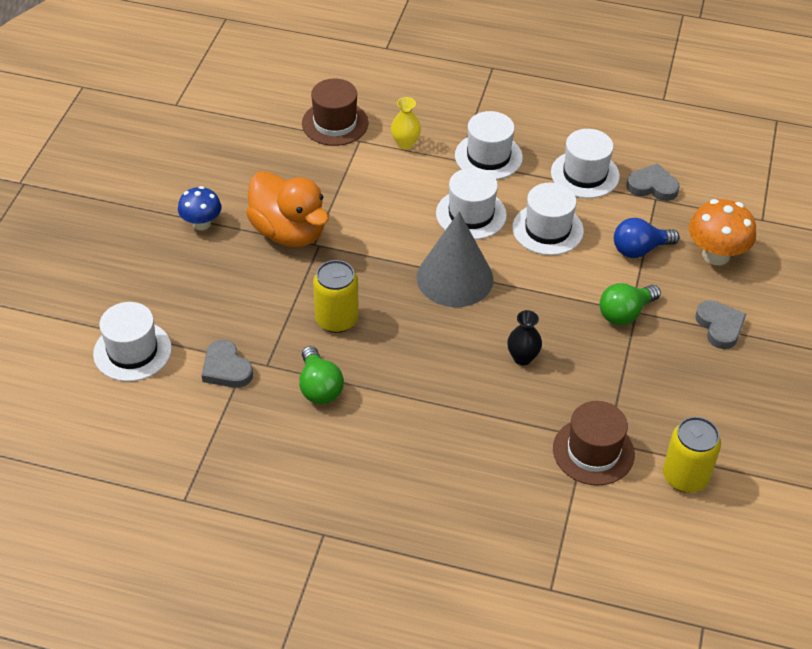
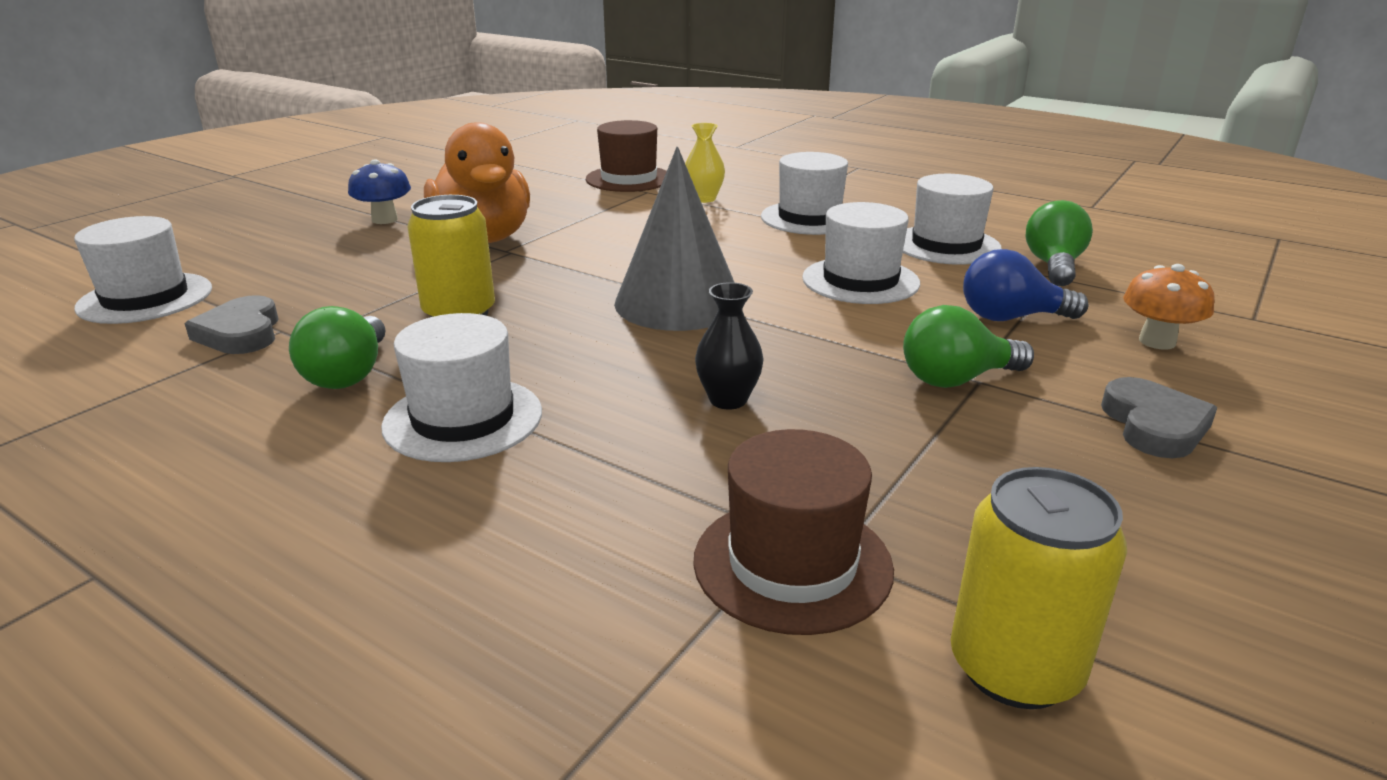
camera: 20 degrees right, 20 degrees down
white hat [436,168,507,240] -> white hat moved to [381,313,542,462]
grey heart [626,163,680,201] -> green light bulb [1026,200,1093,286]
orange mushroom [689,199,756,265] -> orange mushroom [1123,264,1215,349], size x0.66

